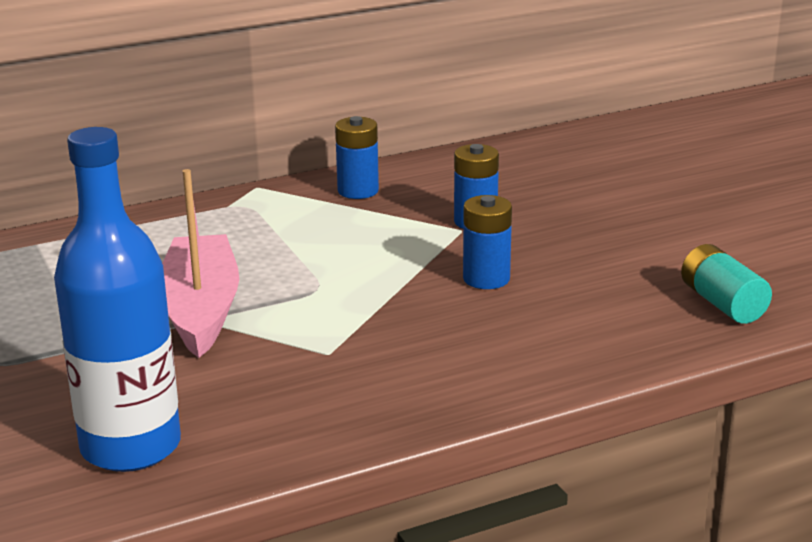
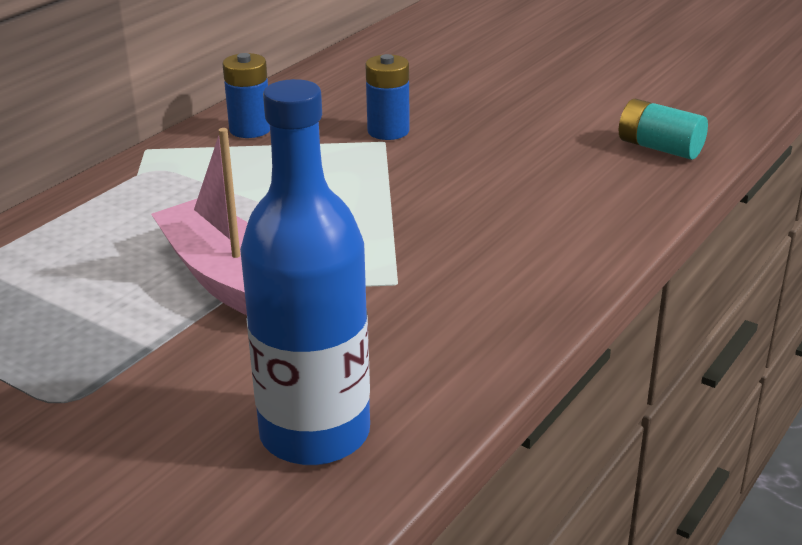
camera: 30 degrees left, 5 degrees up
blue battery [463,195,512,289] -> none

